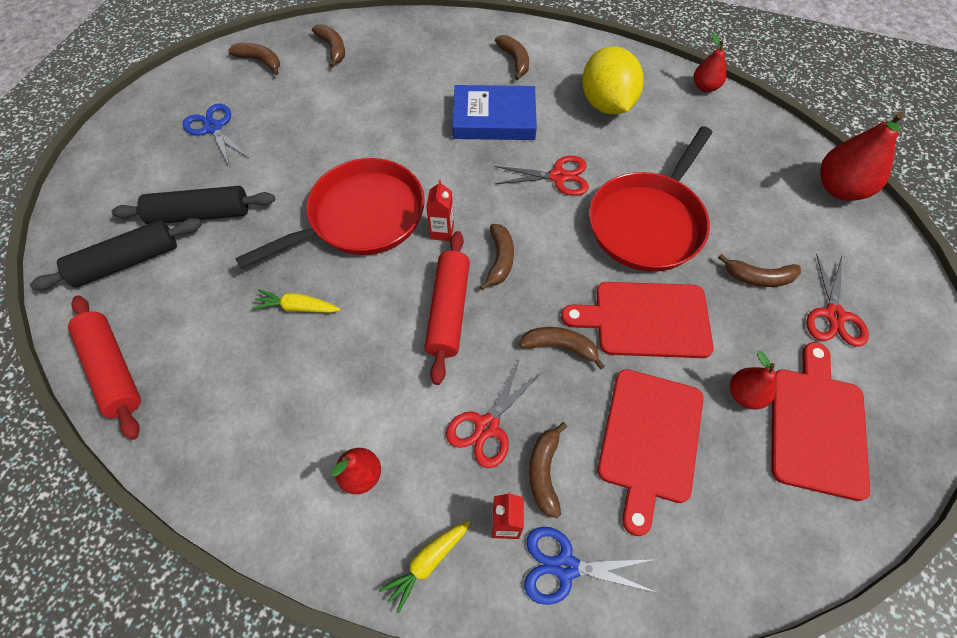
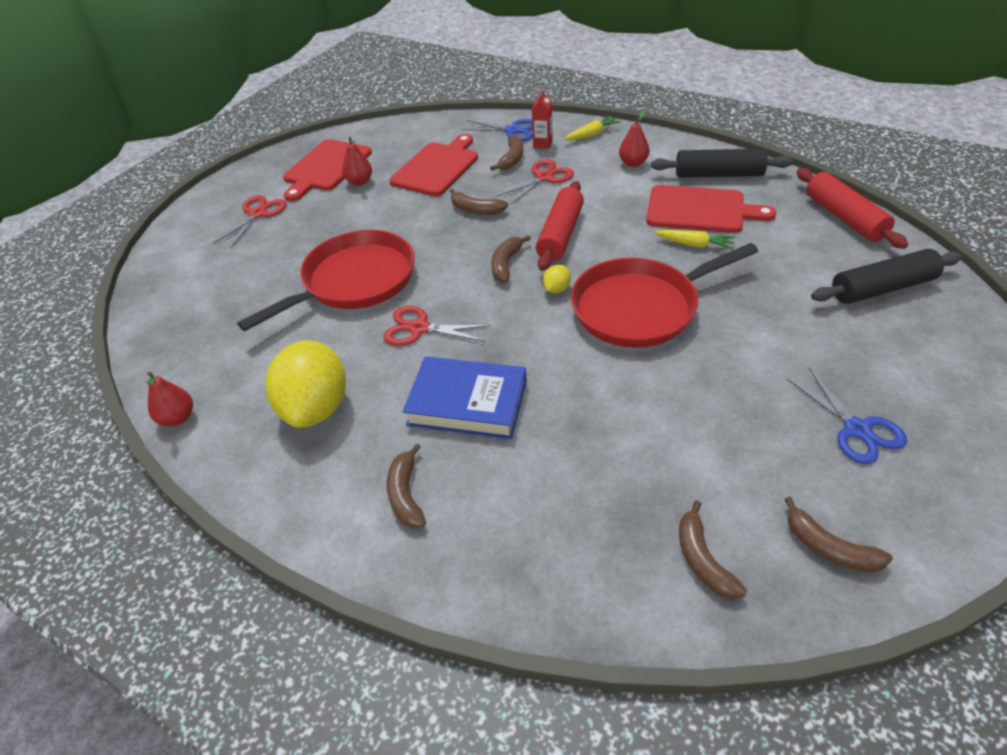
camera: 165 degrees left, 15 degrees down
black rolling pin [111,186,275,224] -> black rolling pin moved to [651,149,793,178]
red carton [426,180,454,241] -> yellow lemon [543,265,571,293]
red cutting board [561,282,714,358] -> red cutting board moved to [646,185,776,233]
brown banana [718,254,801,287] -> none
red pear [820,112,904,201] -> none

